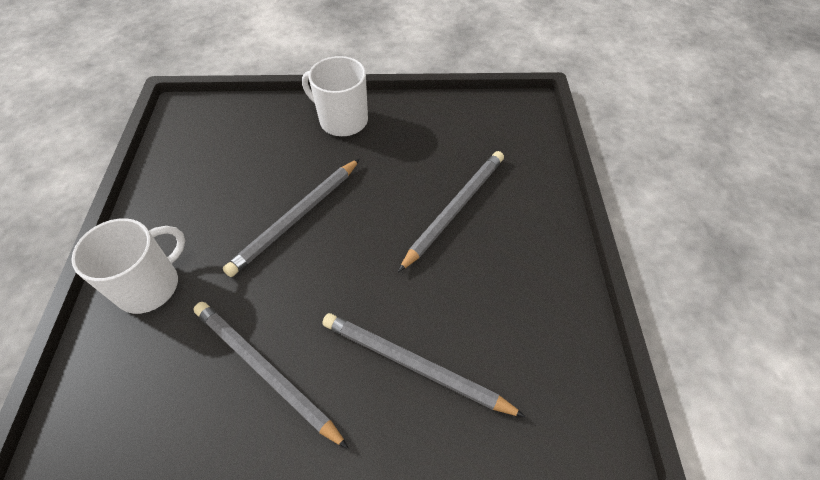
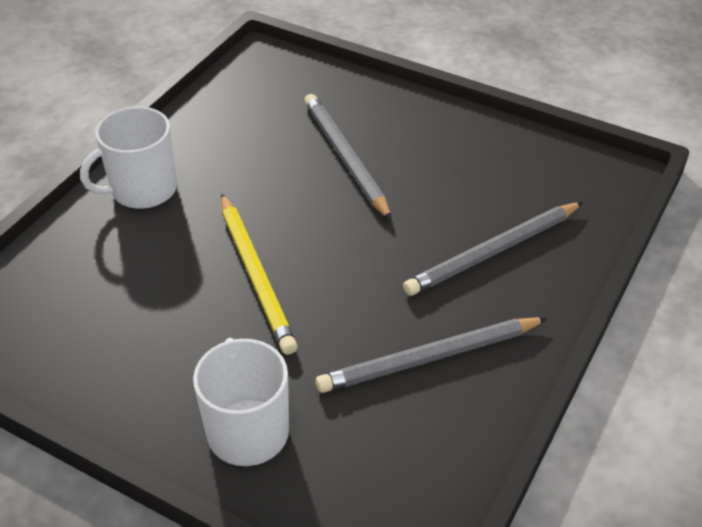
camera: 60 degrees left, 10 degrees down
grey pencil [223,159,360,277] -> yellow pencil [221,193,298,355]

